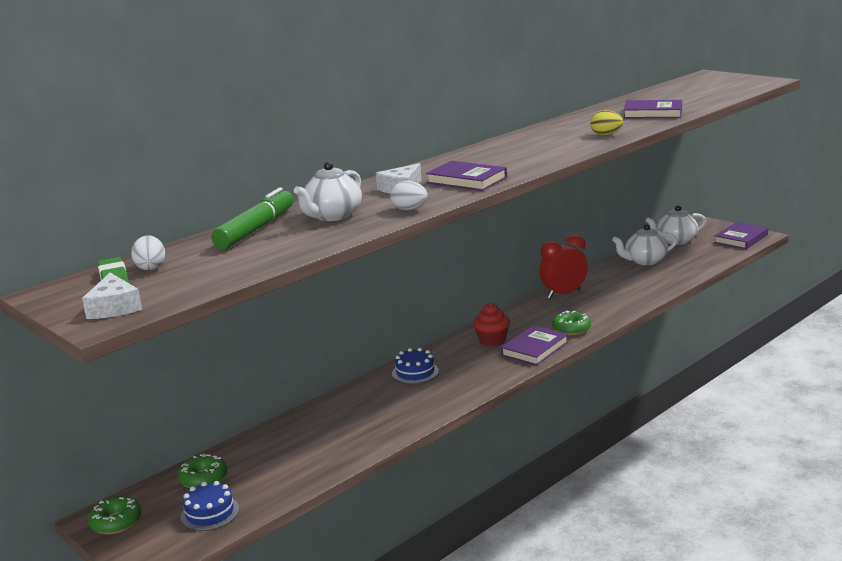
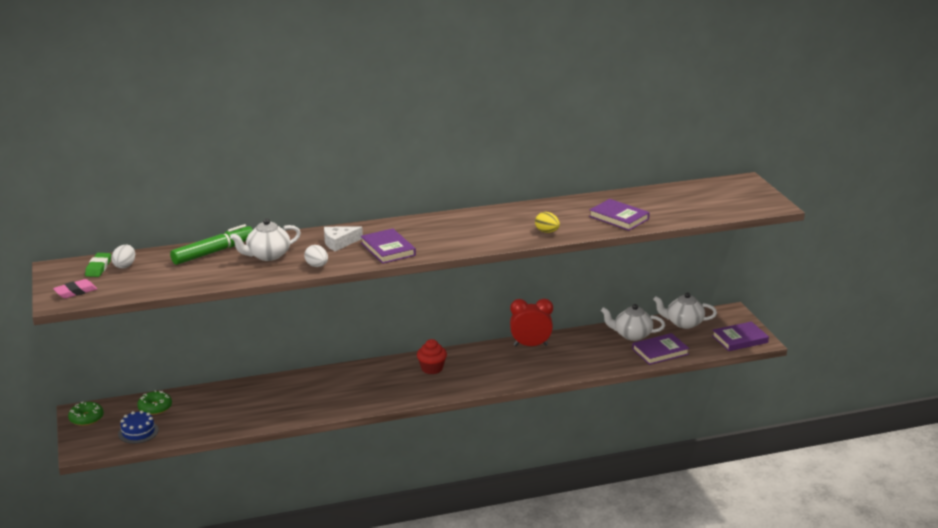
camera: 25 degrees right, 5 degrees up
white cheese [82,273,142,319] -> pink eraser [53,279,97,298]
blue cake [392,348,439,384] -> none
purple book [501,325,568,366] -> purple book moved to [632,333,689,365]
green donut [552,310,591,335] -> none

